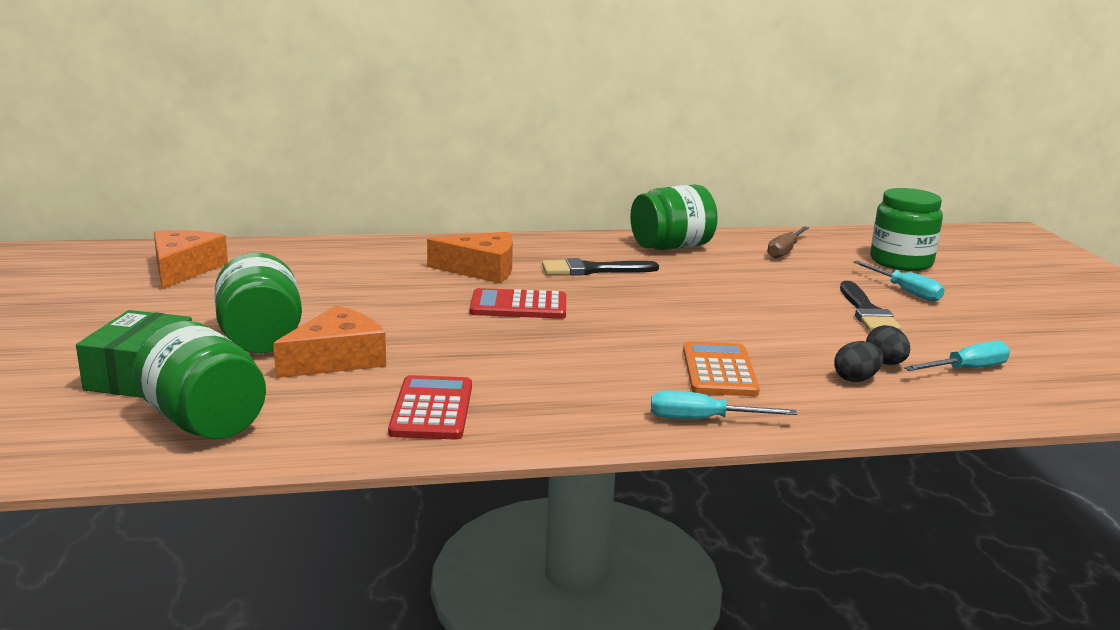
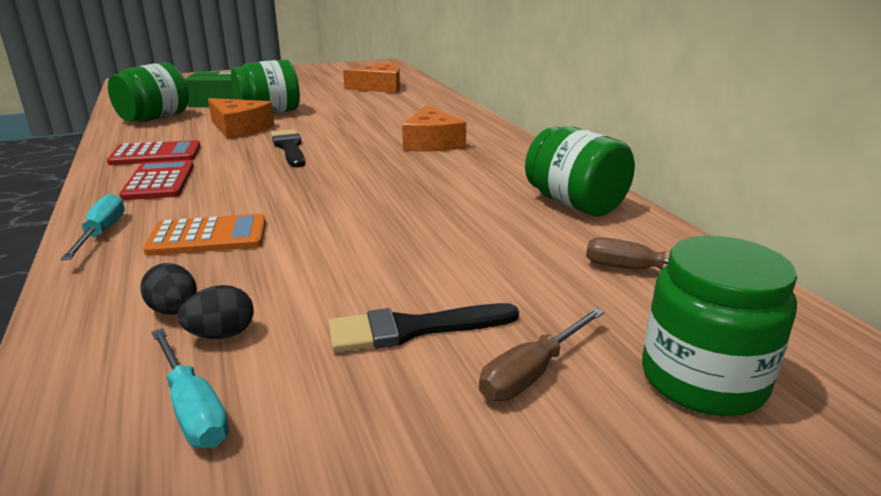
camera: 80 degrees right, 5 degrees up
red calculator [470,288,566,319] -> red calculator moved to [119,160,194,200]
black brush [542,258,659,276] -> black brush moved to [271,129,305,168]
turquoise screwdriver [853,261,945,302] -> brown screwdriver [479,308,604,401]

